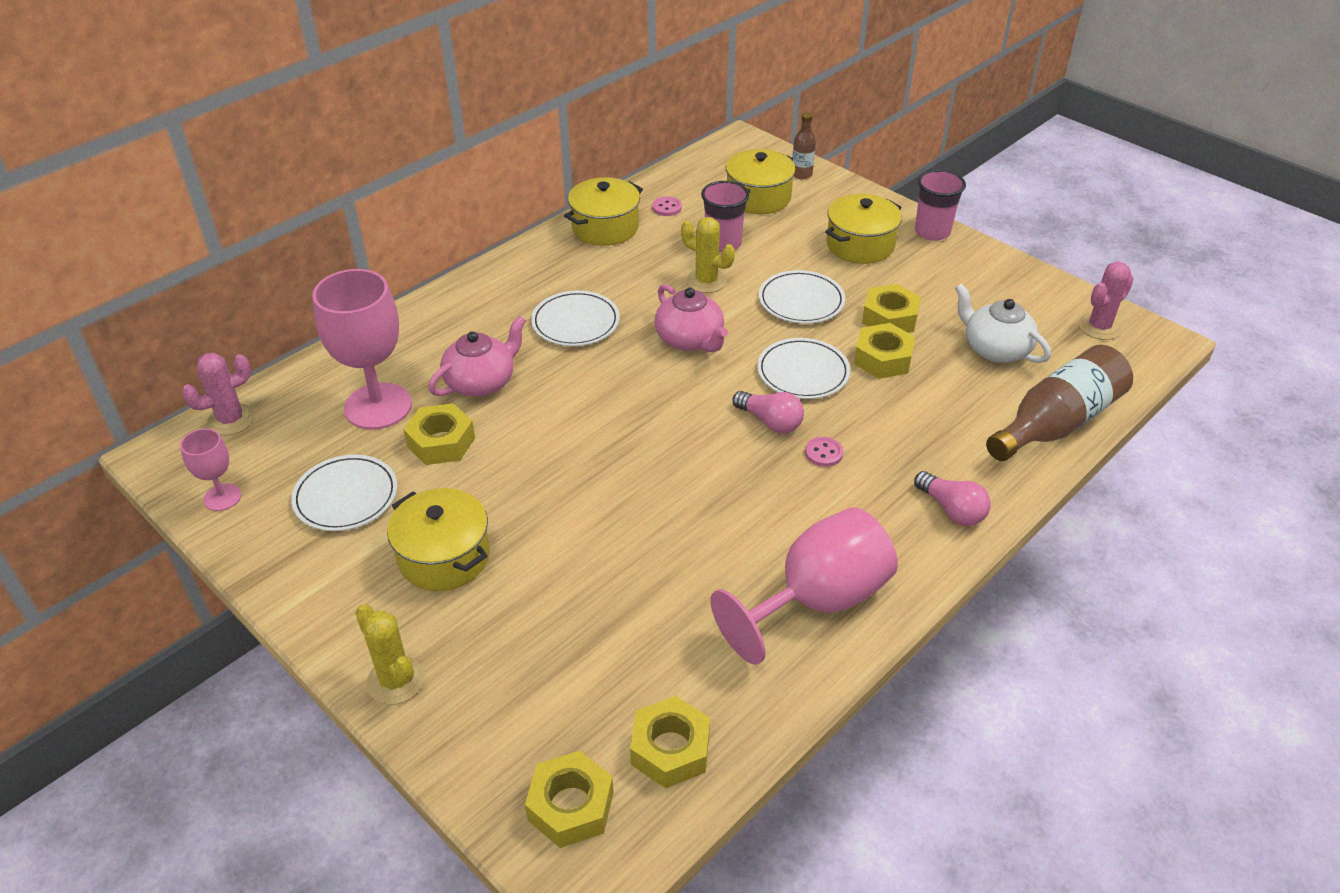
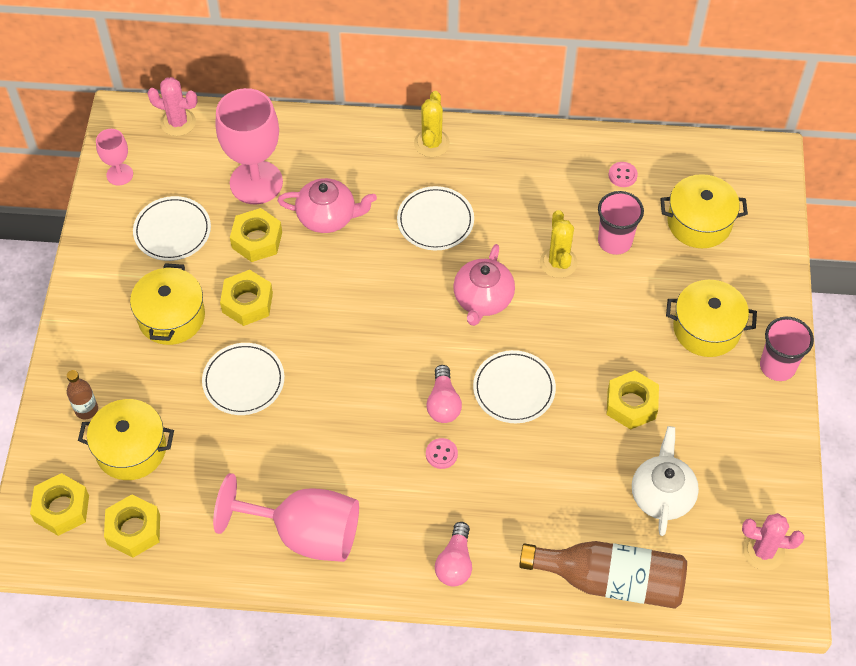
camera: 50 degrees right, 15 degrees up
yellow cactus [355,604,425,705] -> yellow cactus moved to [414,91,450,157]
yellow pot [564,177,643,246] -> yellow pot moved to [78,399,174,480]
white plate [759,270,845,324] -> white plate moved to [202,343,285,415]
brown bottle [792,112,816,179] -> brown bottle moved to [67,370,98,419]
yellow nut [854,323,915,379] -> yellow nut moved to [220,270,273,326]

